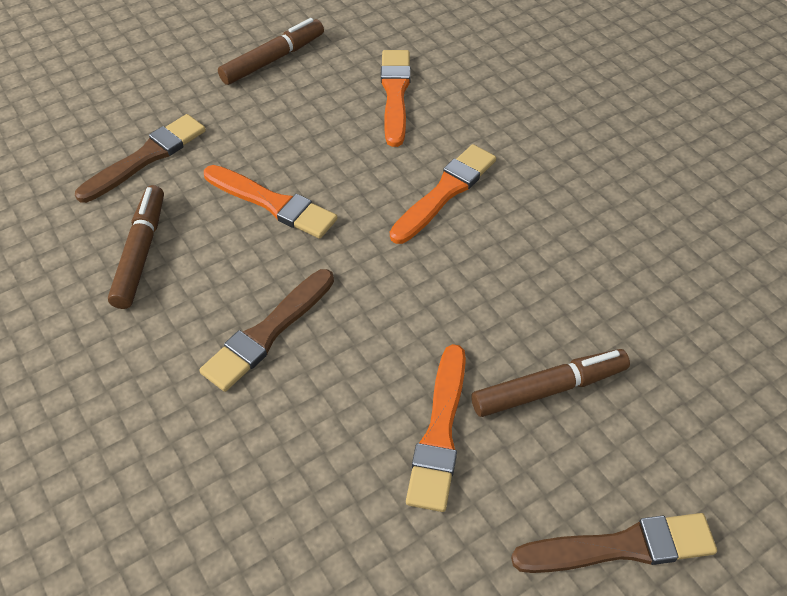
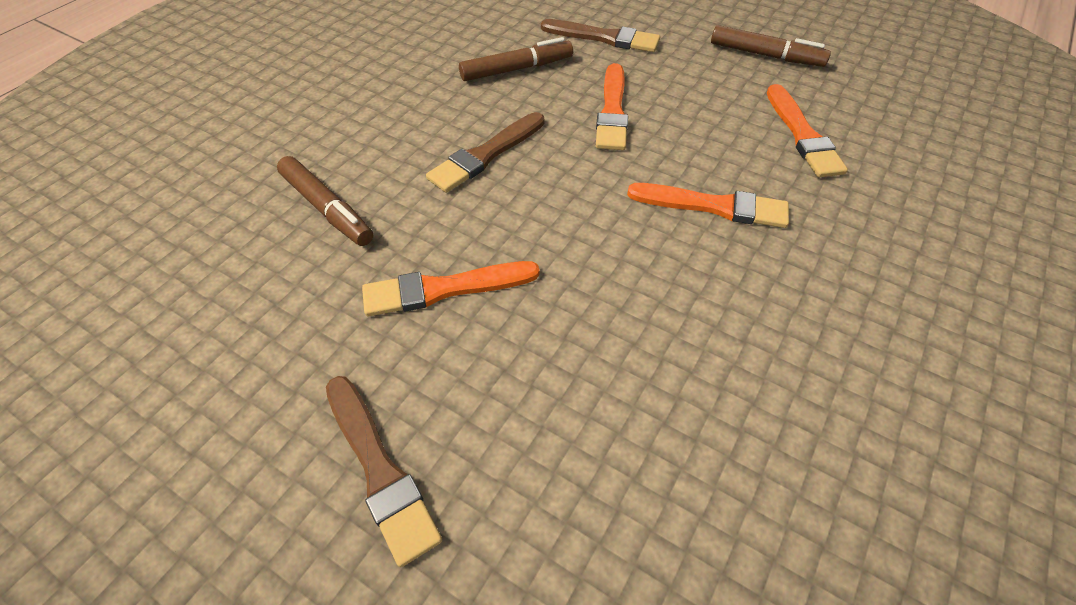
camera: 65 degrees right, 0 degrees up
brown brush [199,269,334,392] -> brown brush turned 60 degrees counterclockwise [426,112,544,193]
orange brush [381,50,411,147] -> orange brush turned 105 degrees clockwise [767,84,848,177]
brown marker [472,349,630,417] -> brown marker moved to [277,156,373,246]

